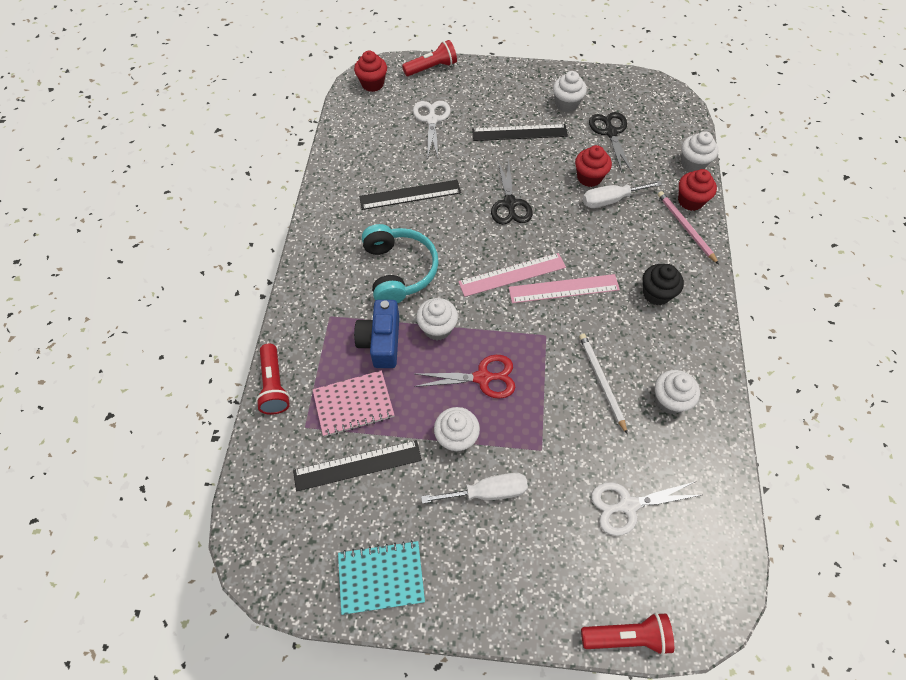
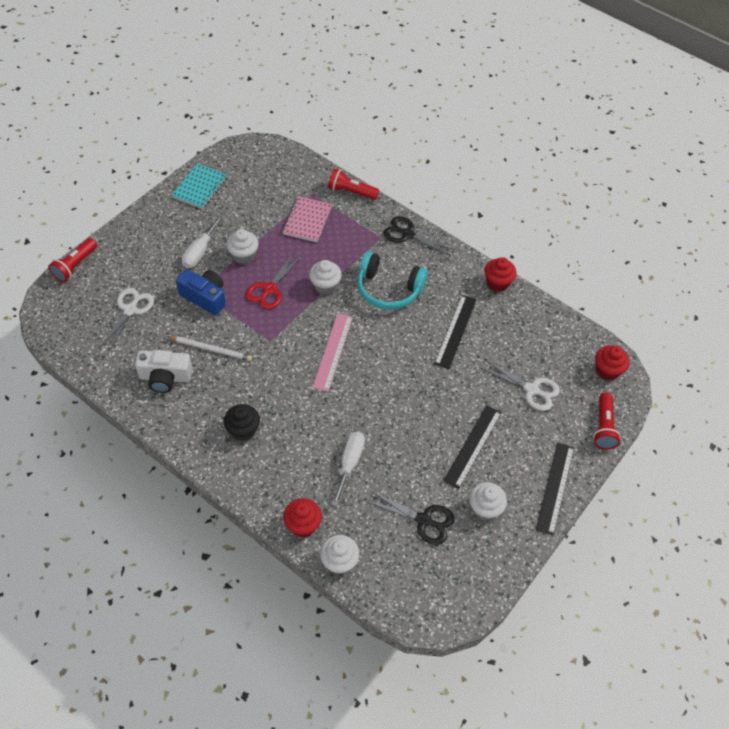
camera: 120 degrees right, 5 degrees down
black ruler [293,440,422,491] -> black ruler moved to [536,443,574,535]
blue camera [354,300,399,368] -> blue camera moved to [176,269,226,315]
black scissors [491,159,533,225] -> black scissors moved to [383,216,455,256]
pink ruler [509,274,620,303] -> none
red cupcake [575,145,612,187] -> red cupcake moved to [484,257,517,292]
white cupcake [655,370,700,414] -> white camera [135,350,193,393]
pink pencil [658,191,719,264] -> none

